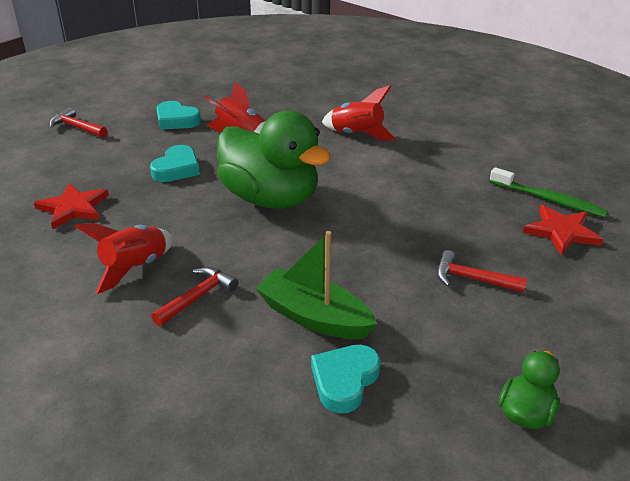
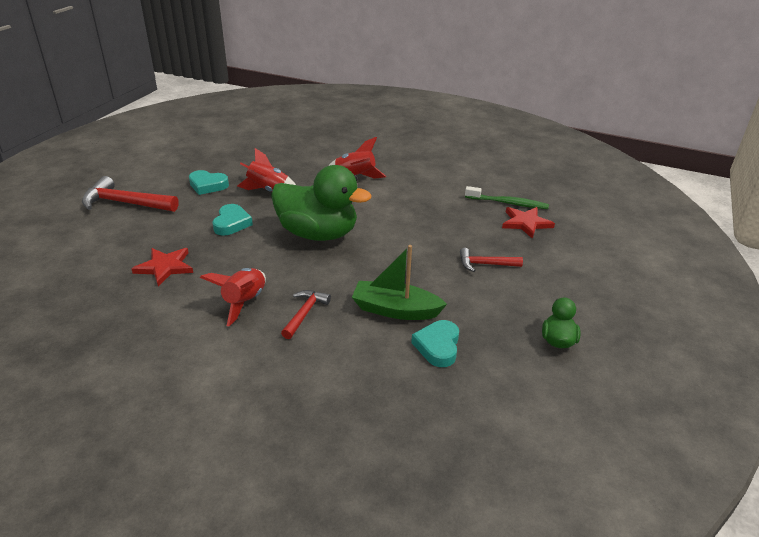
camera: 20 degrees left, 0 degrees up
red hammer [49,107,107,138] -> red hammer [82,176,178,212], size x1.73

